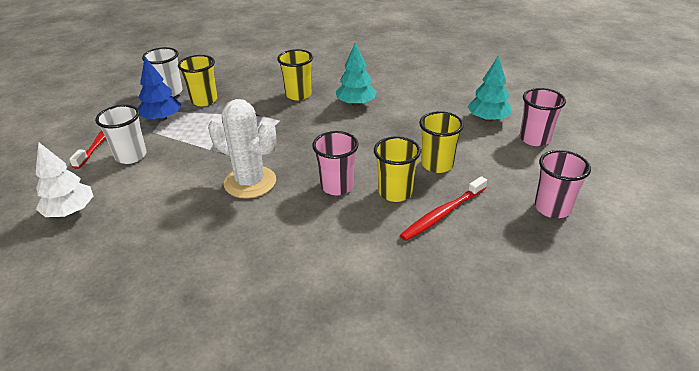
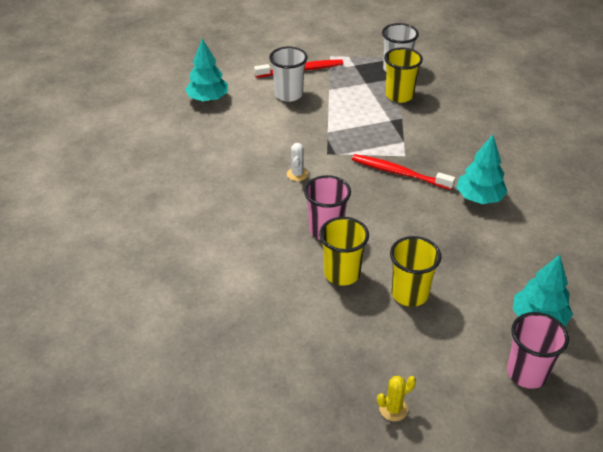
camera: 65 degrees right, 5 degrees up
white tree [35,142,93,217] -> turquoise tree [185,39,228,102]
blue tree [138,57,182,121] -> none
white cactus [208,99,276,199] -> white cactus [287,143,308,181], size x0.43
yellow cup [277,49,313,100] -> none
red toothbrush [400,176,487,241] -> red toothbrush moved to [352,154,455,190]
pink cup [535,150,591,218] -> yellow cactus [377,376,416,421]

